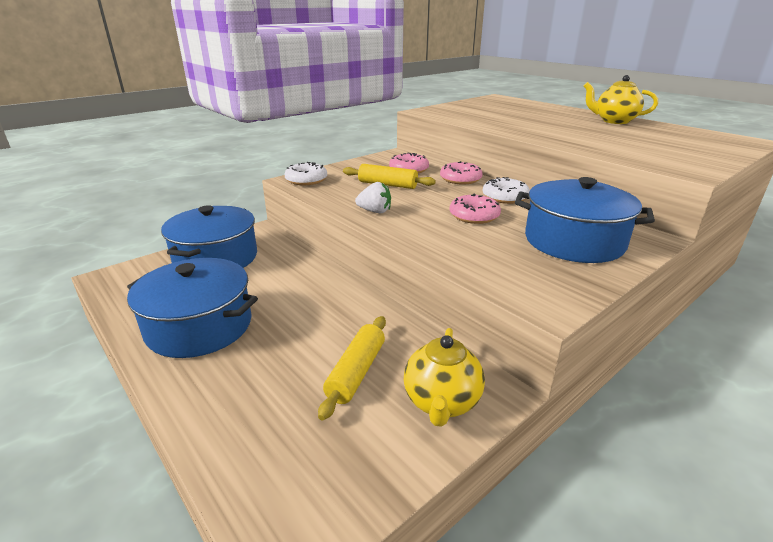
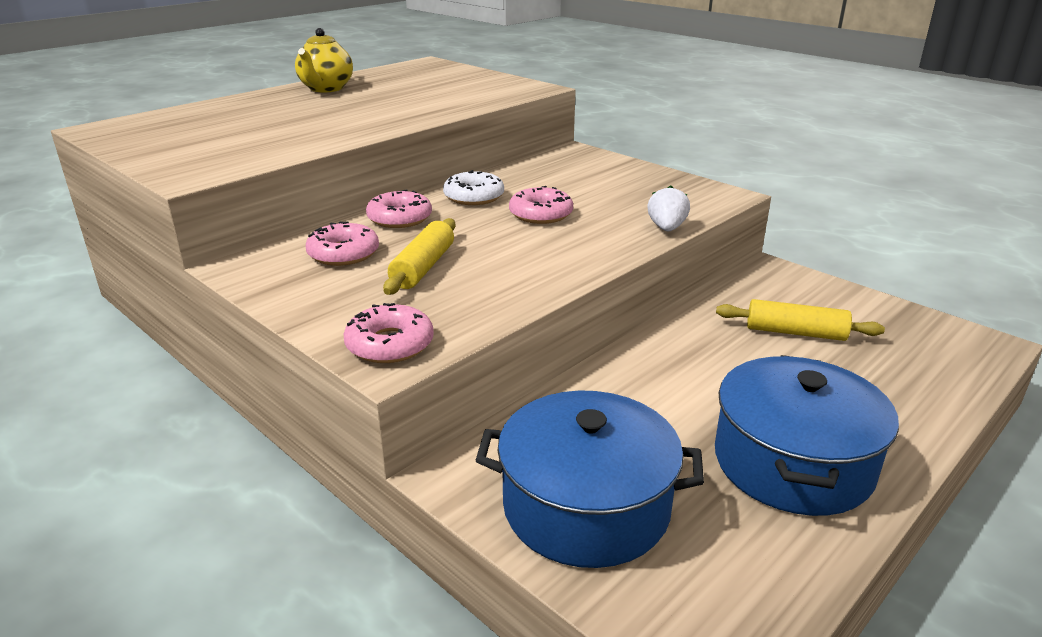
camera: 95 degrees left, 0 degrees up
white donut [285,162,327,185] -> pink donut [344,303,434,363]
white strawberry [355,182,391,214] -> white strawberry moved to [647,185,690,231]
yellow teapot [404,328,485,427] -> none
blue pot [515,177,655,263] -> none

